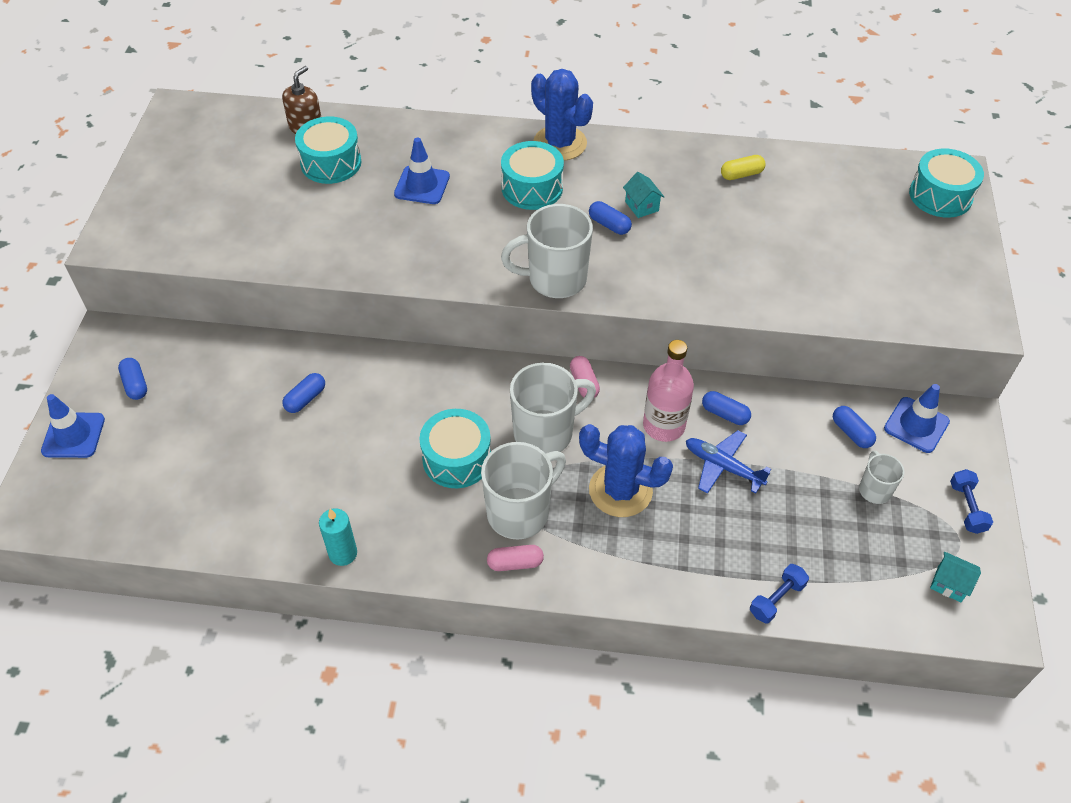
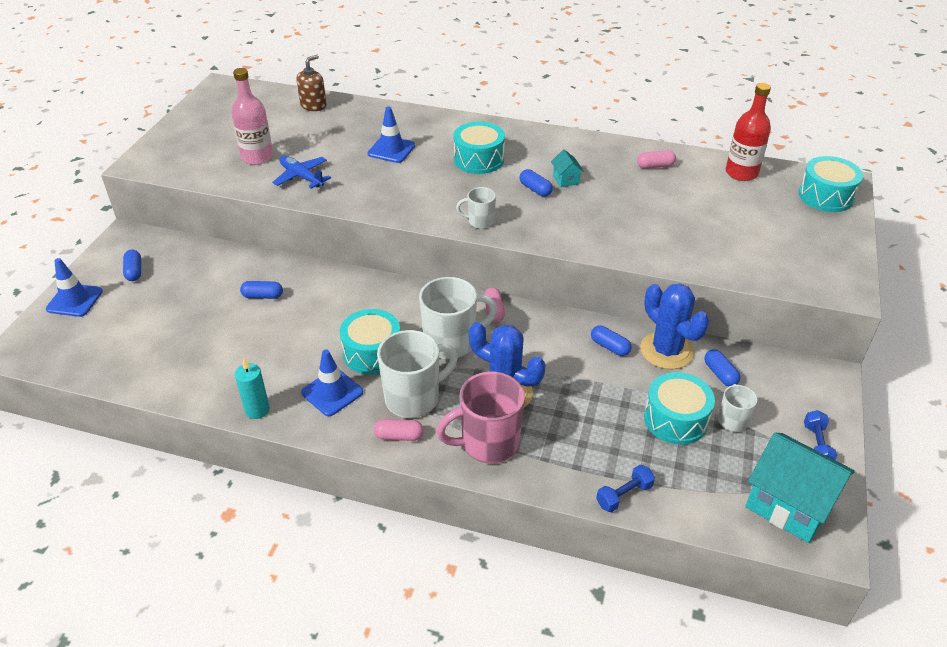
camera: 10 degrees right, 10 degrees down
blue capsule [282,373,325,413] -> blue capsule turned 45 degrees clockwise [240,281,283,299]
turquoise drum [295,117,361,184] -> turquoise drum moved to [644,372,715,444]
white mug [501,204,593,298] -> white mug [456,187,496,229], size x0.53
blue cactus [531,69,593,161] -> blue cactus moved to [640,283,709,369]
pink bottle [643,340,694,442] -> pink bottle moved to [231,68,273,165]
blue plane [686,430,771,494] -> blue plane moved to [272,156,331,189]
yellow capsule [721,155,765,180] -> pink capsule [637,150,676,169]
blue traffic cone [884,384,950,453] -> blue traffic cone moved to [301,349,363,416]
turquoise house [930,552,981,602] -> turquoise house [745,433,855,543], size x2.26
none -> pink mug [436,372,525,464]
none -> red bottle [726,83,771,181]

